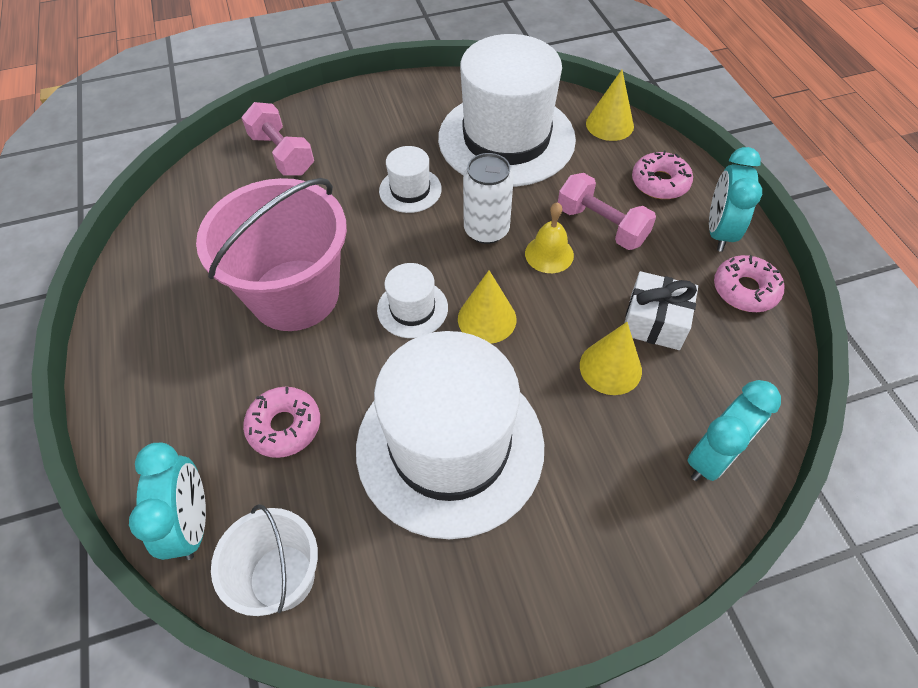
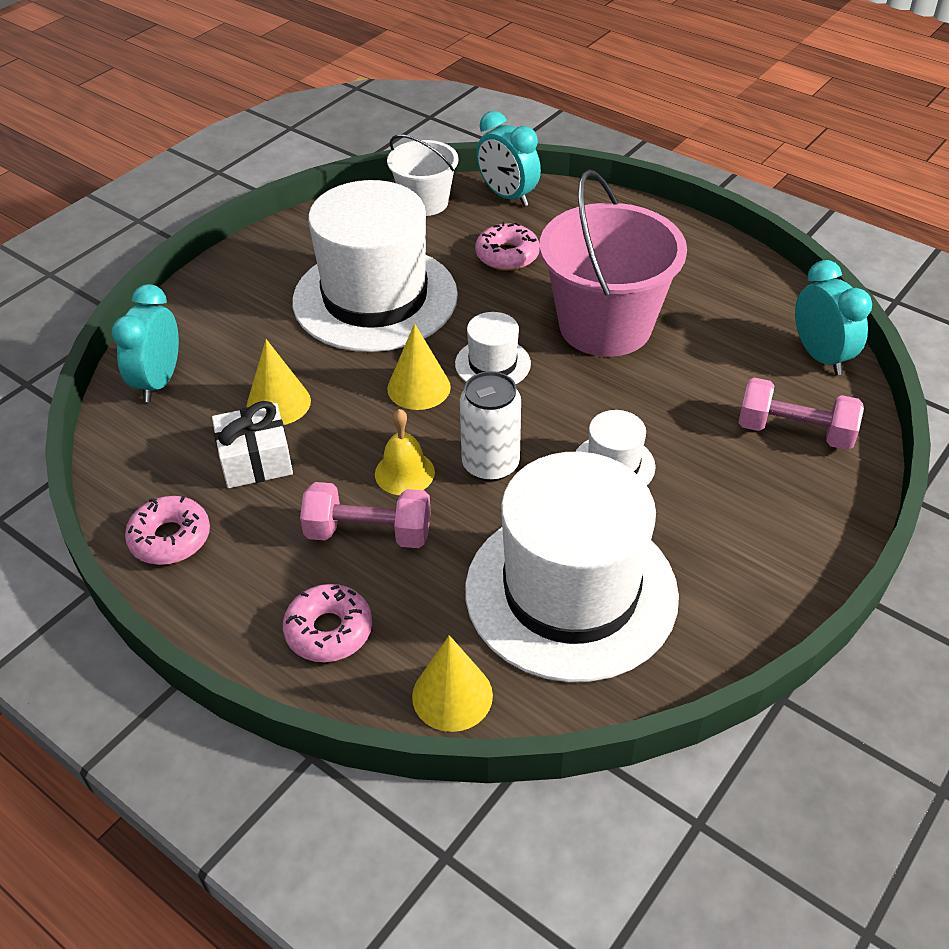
camera: 145 degrees right, 10 degrees down
turquoise clock [709,147,762,252] -> turquoise clock moved to [795,260,872,375]

